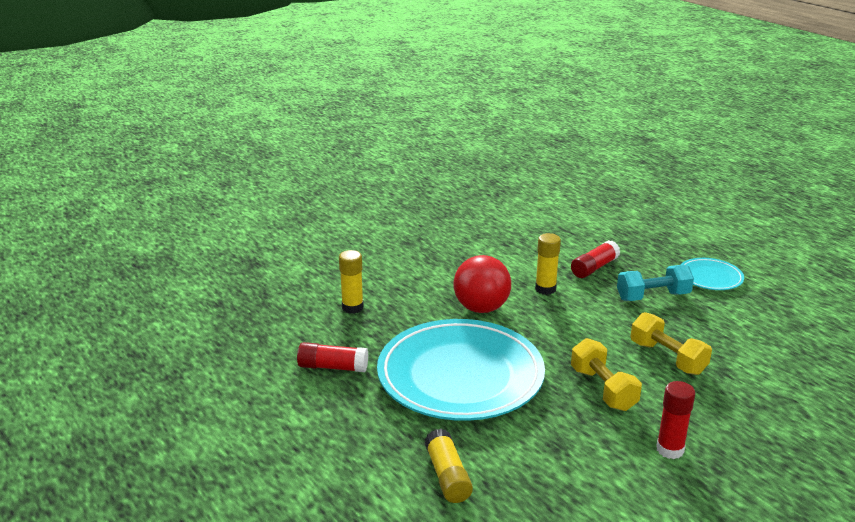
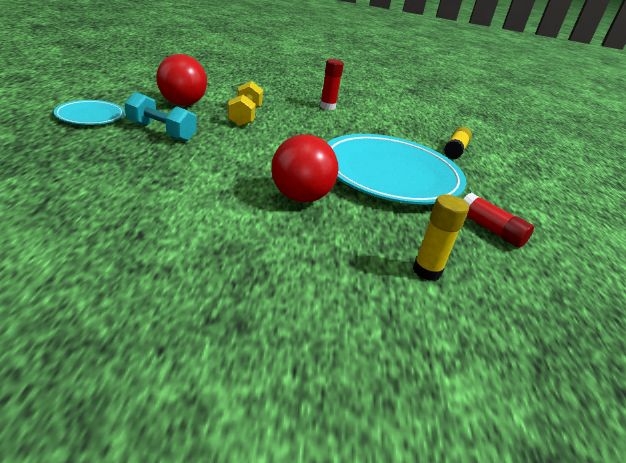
camera: 145 degrees left, 5 degrees up
yellow glue stick [535,233,561,295] -> none
red glue stick [571,240,620,278] -> none
yellow dumbbell [571,338,642,411] -> none
none -> red ball [156,54,207,106]

